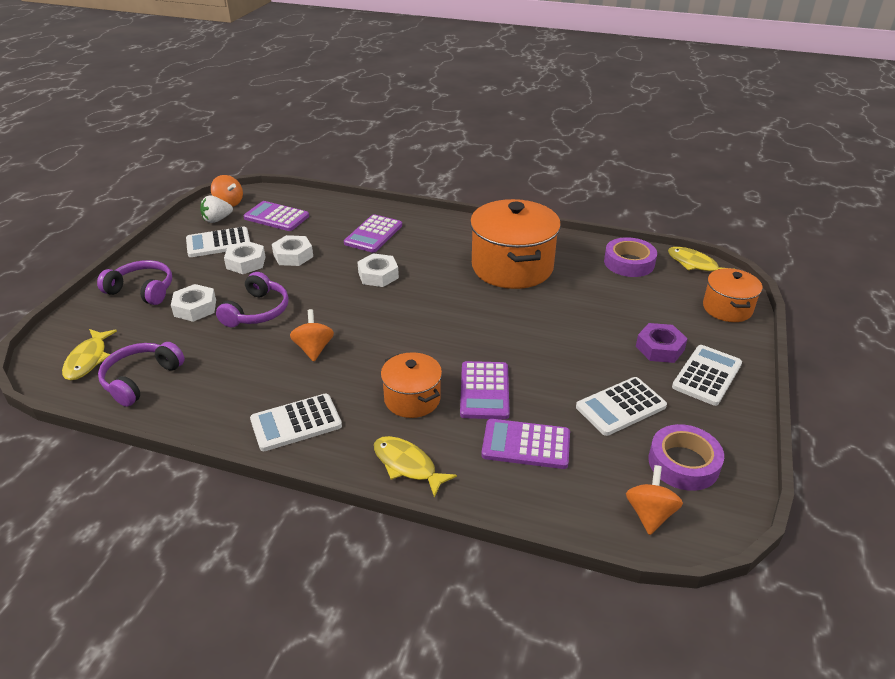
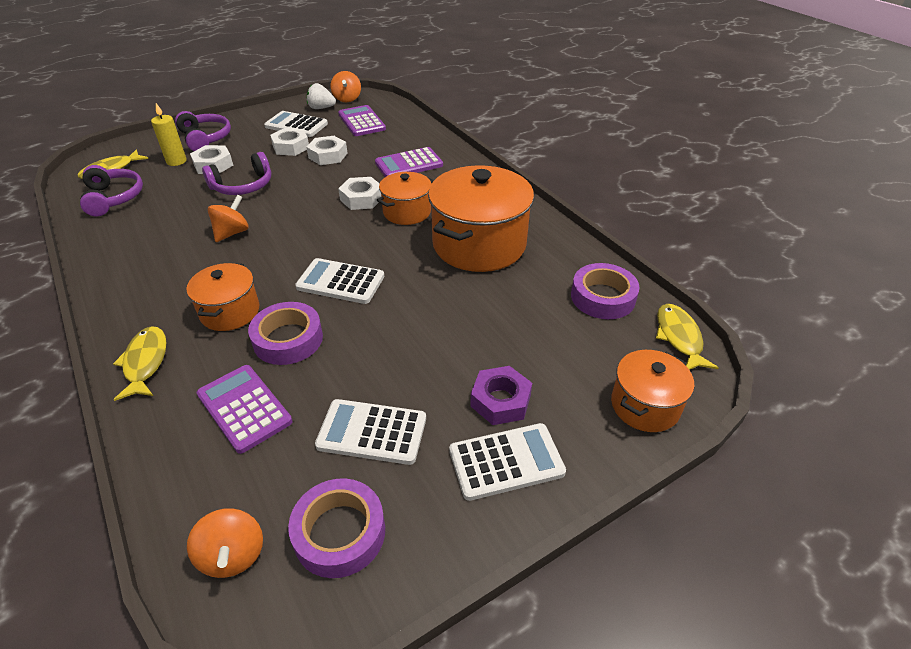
camera: 40 degrees right, 5 degrees up
purple headphones [98,342,185,407] -> purple headphones turned 90 degrees clockwise [80,165,143,217]
white calculator [250,394,342,451] -> white calculator moved to [295,258,384,304]
purple calculator [460,361,510,419] -> purple tape [248,302,323,365]
orange spinning top [626,465,683,535] -> orange spinning top turned 105 degrees clockwise [187,508,263,578]
none -> yellow candle [151,103,187,166]
none -> orange pot [377,172,433,225]

